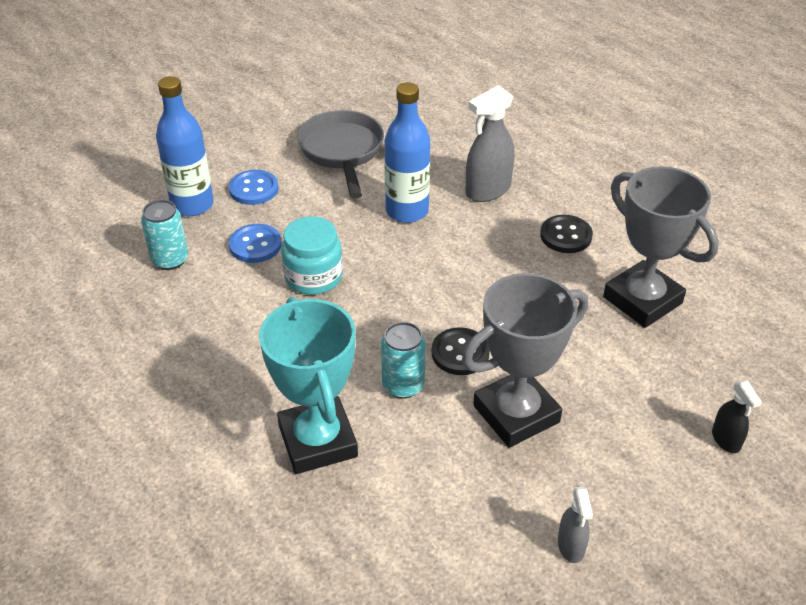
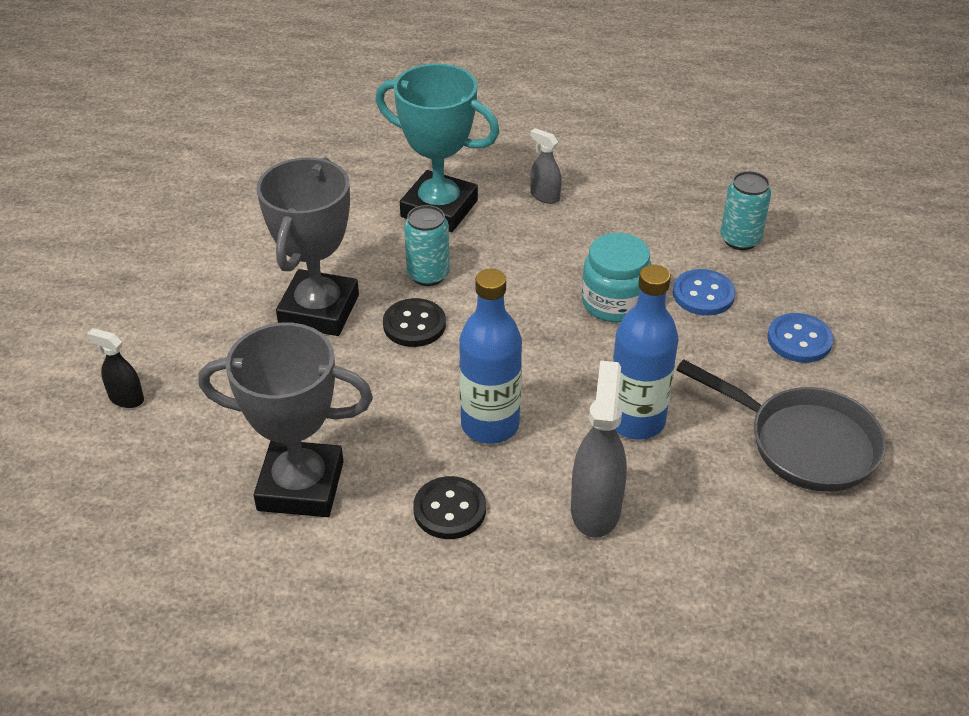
camera: 135 degrees right, 0 degrees up
blue bottle [156,76,214,216] -> blue bottle moved to [459,269,522,444]
grey spray bottle [558,487,593,563] -> grey spray bottle moved to [530,128,562,204]

